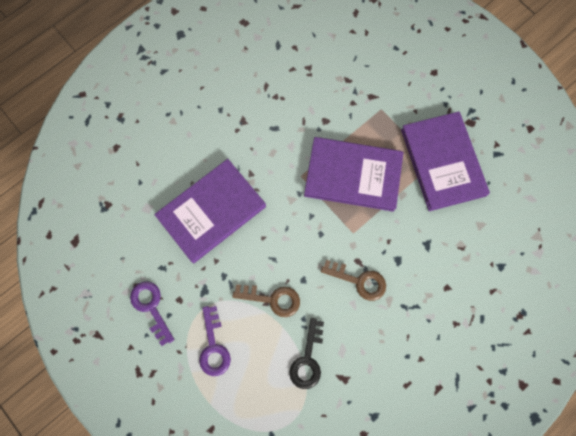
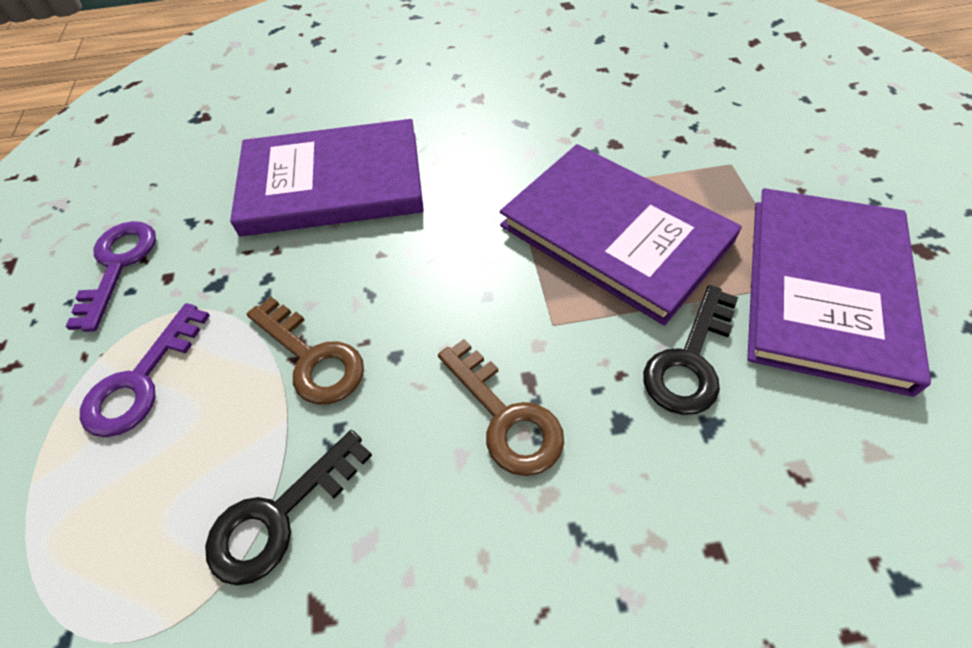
camera: 35 degrees right, 20 degrees down
none -> black key [643,285,738,415]

